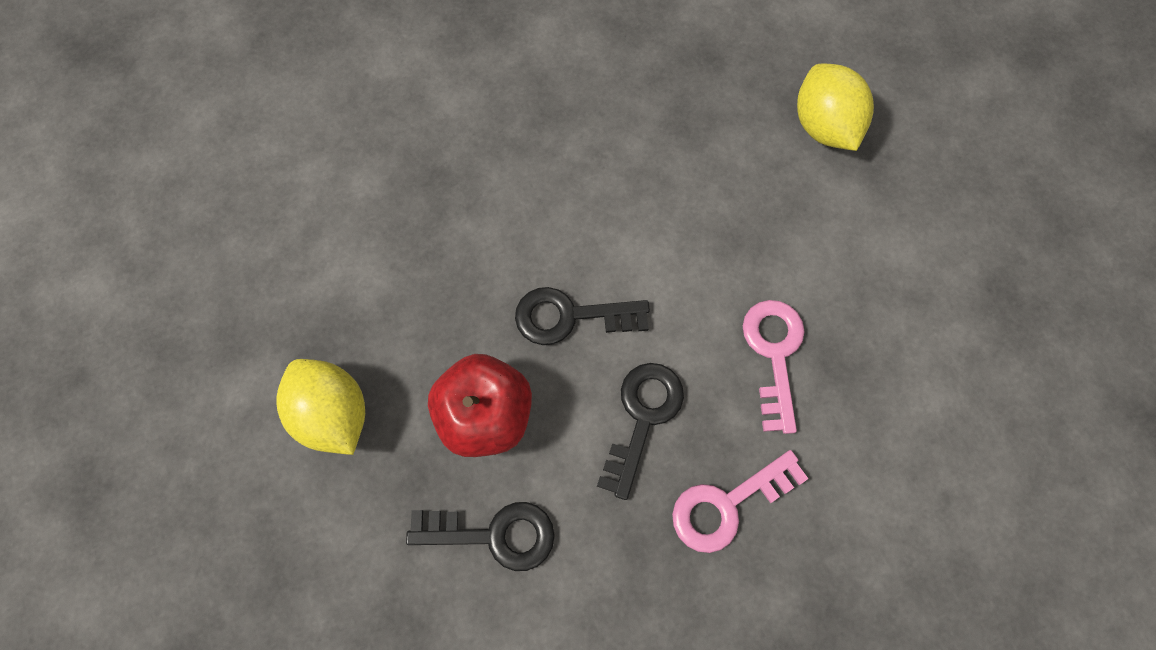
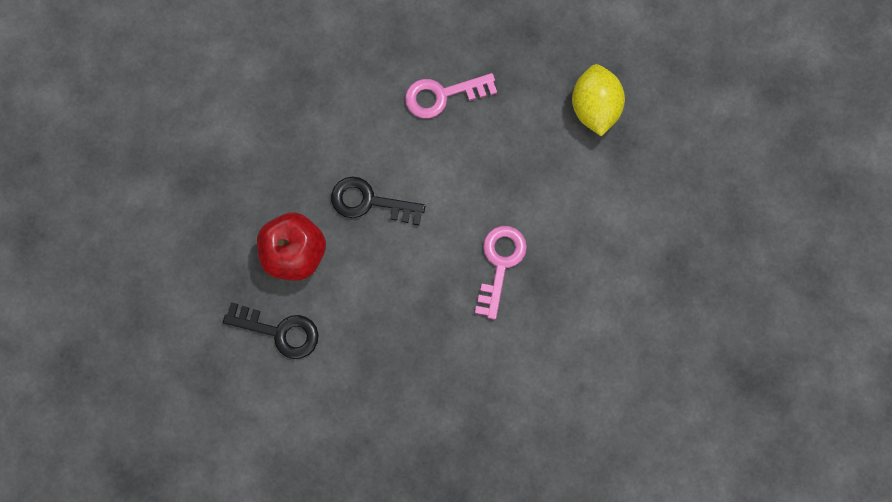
camera: 15 degrees right, 5 degrees up
yellow lemon [276,359,365,455] -> none
black key [597,363,684,500] -> none
pink key [672,450,808,553] -> pink key moved to [405,73,497,119]

